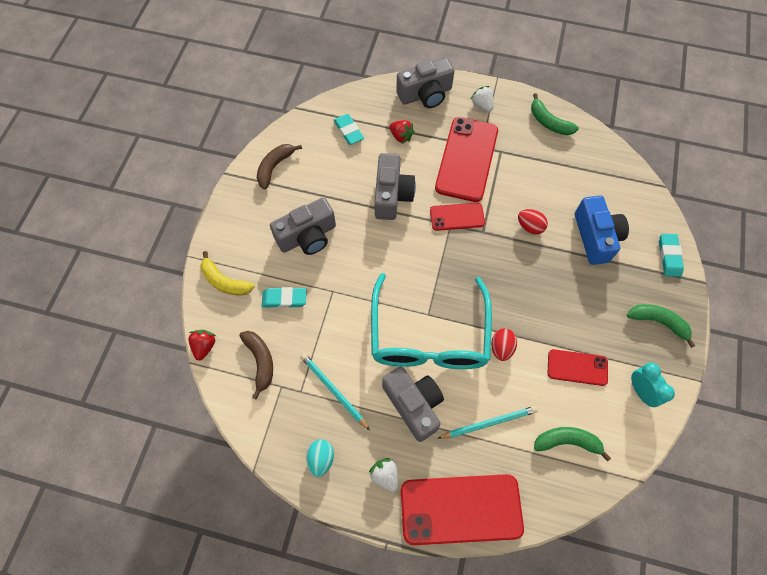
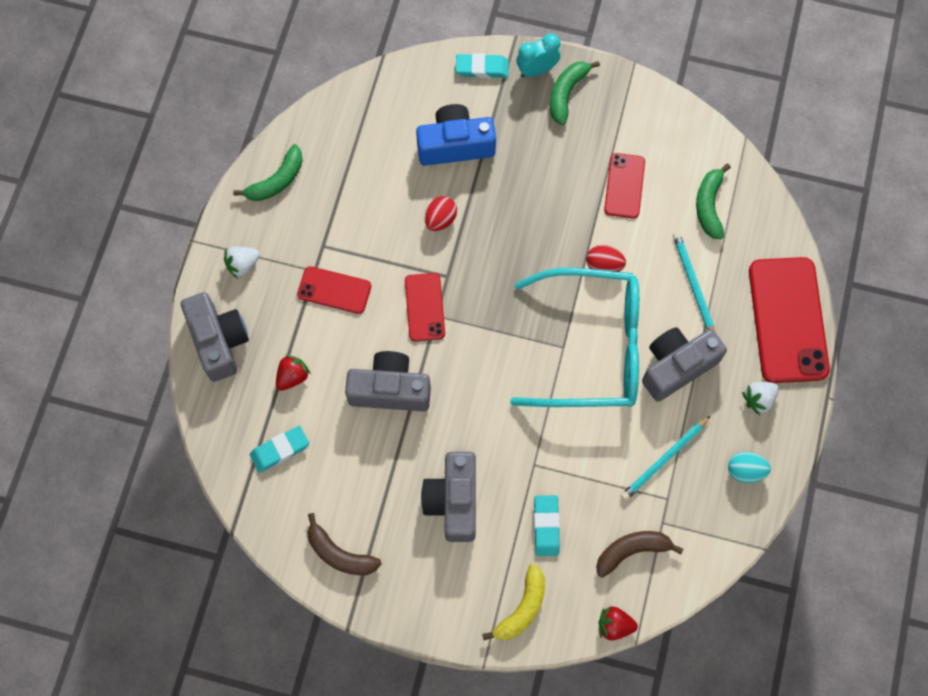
camera: 90 degrees left, 5 degrees up
grey camera [270,198,336,255] -> grey camera turned 150 degrees counterclockwise [421,452,476,542]
red phone [435,117,498,202] -> red phone [297,266,371,314], size x0.54
turquoise clock [631,363,675,407] -> turquoise clock moved to [516,34,560,77]

